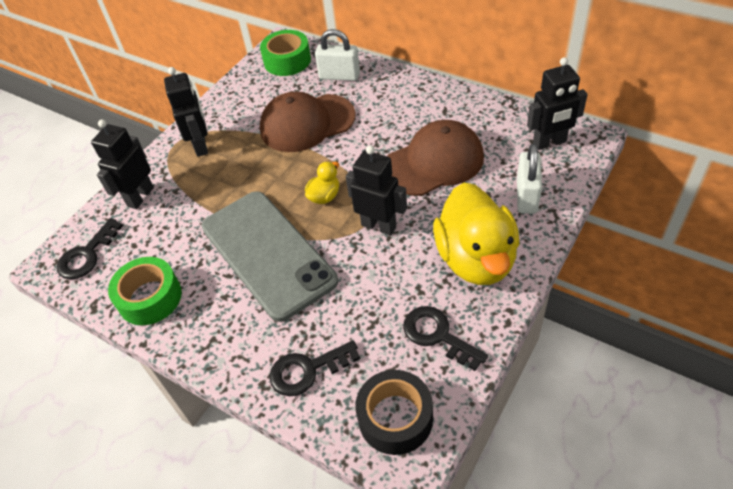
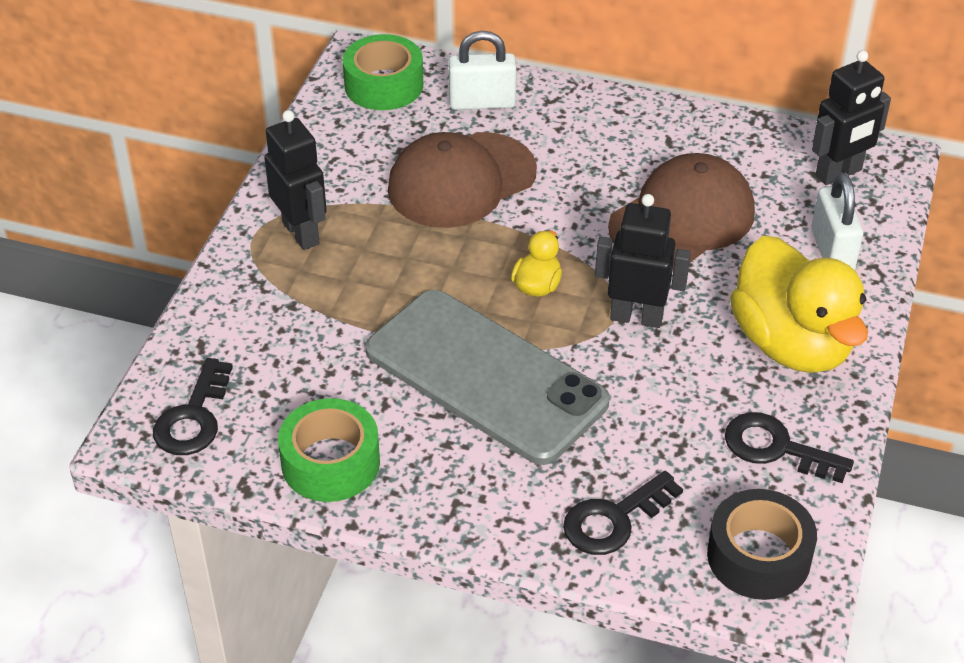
camera: 20 degrees left, 5 degrees down
black robot [91,119,154,209] -> none

